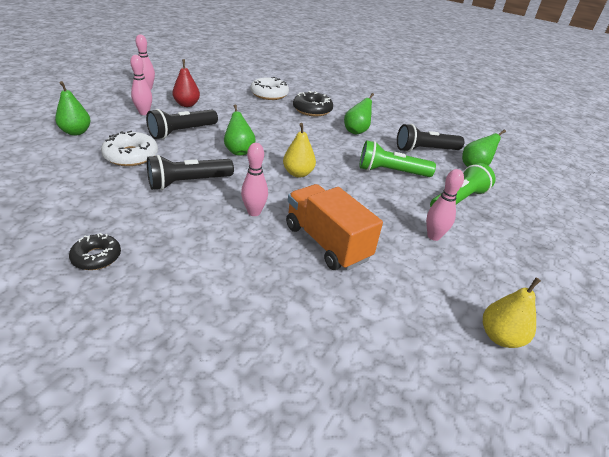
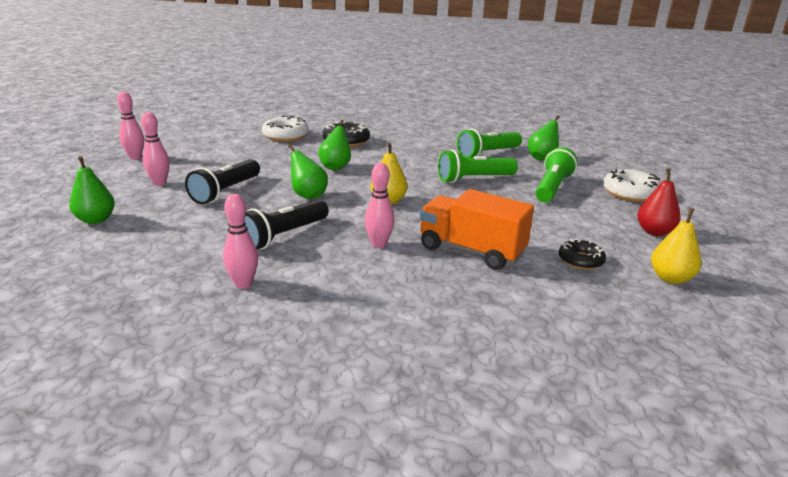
camera: 20 degrees left, 10 degrees down
black donut [69,233,121,270] -> black donut moved to [558,238,606,270]
white donut [101,131,158,166] -> white donut moved to [603,169,661,202]
red pear [172,59,200,107] -> red pear moved to [637,169,681,236]
green pear [344,93,374,134] -> green pear moved to [318,120,351,170]
black flashlight [397,124,464,152] -> green flashlight [457,129,522,158]
pink bowling pin [426,169,464,241] -> pink bowling pin moved to [223,194,258,289]

